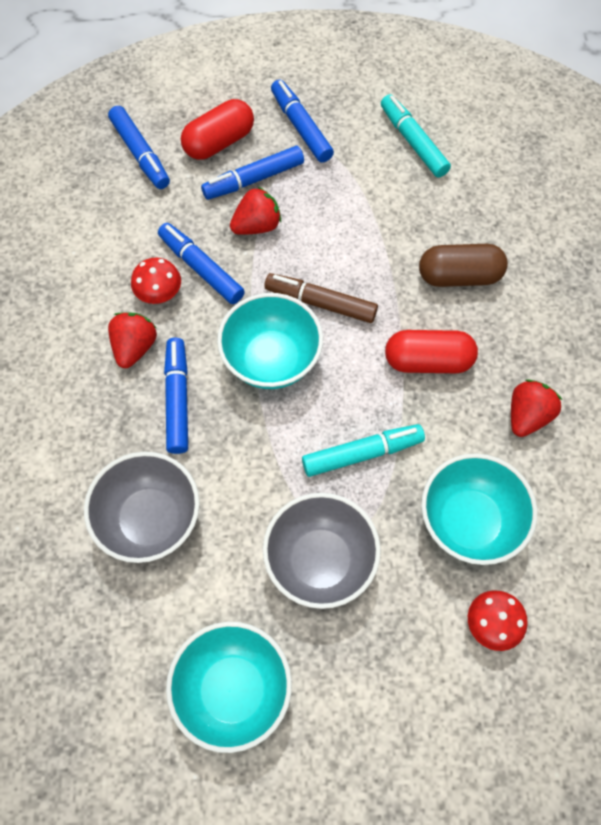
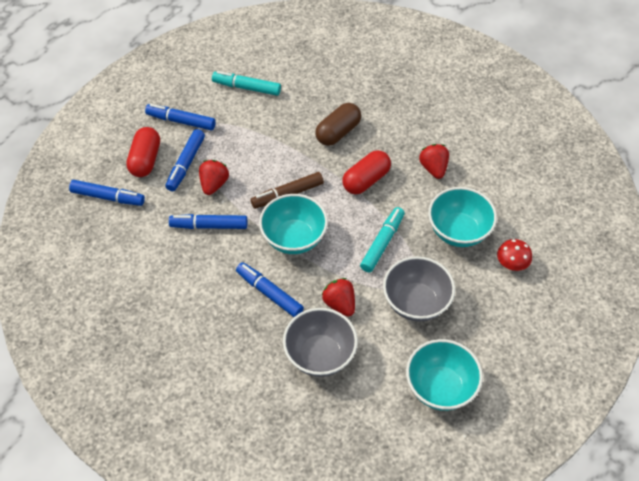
camera: 45 degrees left, 10 degrees down
red strawberry [108,312,157,368] -> red strawberry moved to [322,278,355,317]
red mushroom [131,257,181,304] -> none

